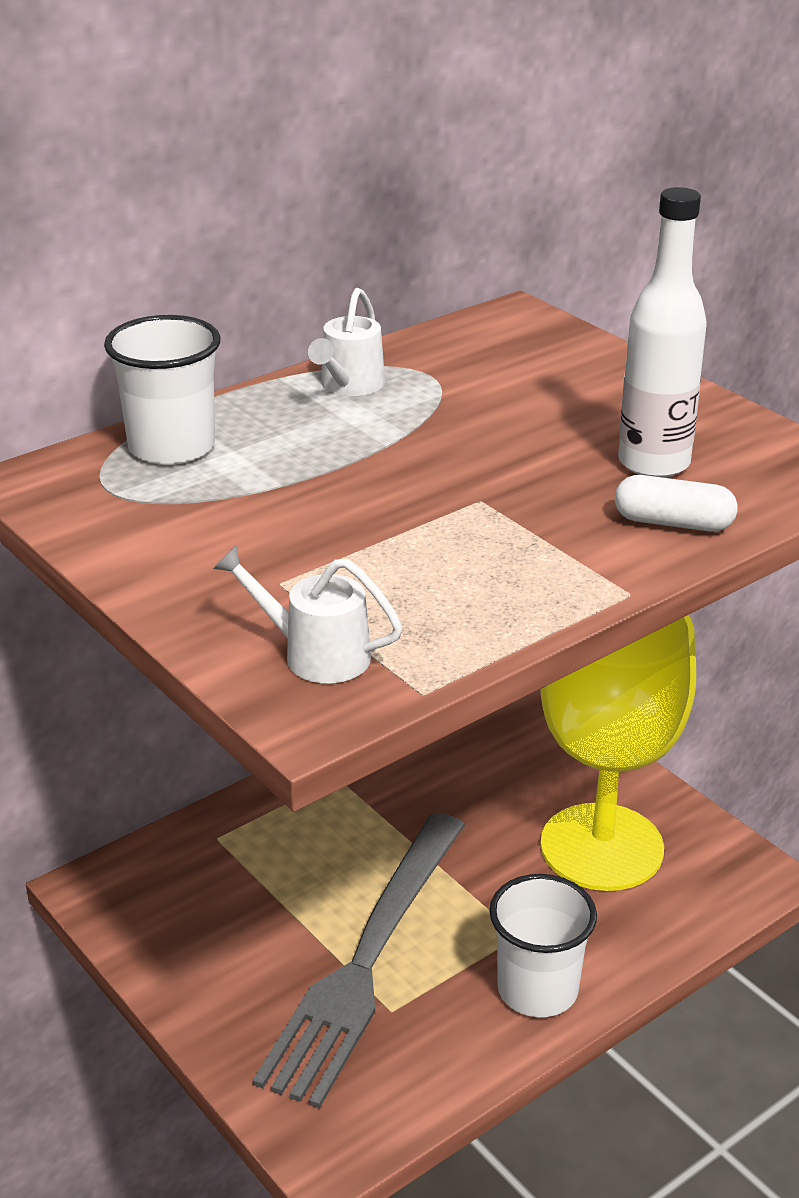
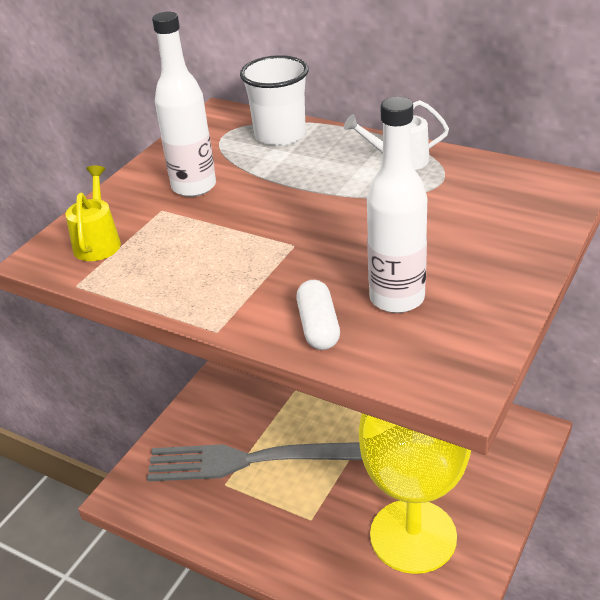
camera: 70 degrees right, 5 degrees up
white watering can [213,545,403,683] -> yellow watering can [66,166,121,261]
white cup [489,874,597,1017] -> none
none -> white bottle [152,12,216,197]

